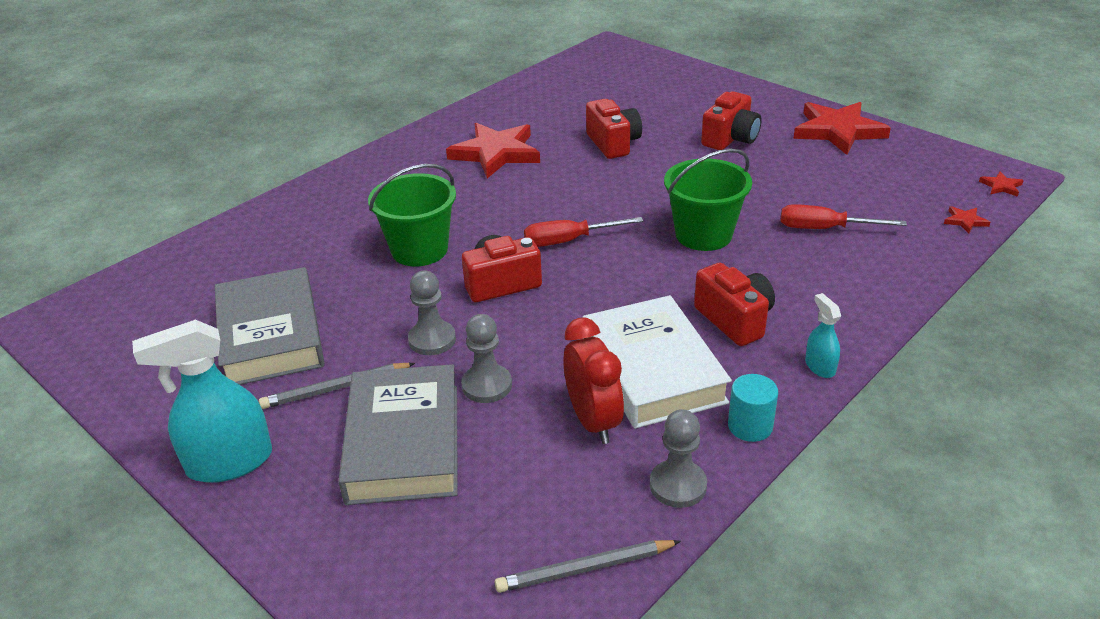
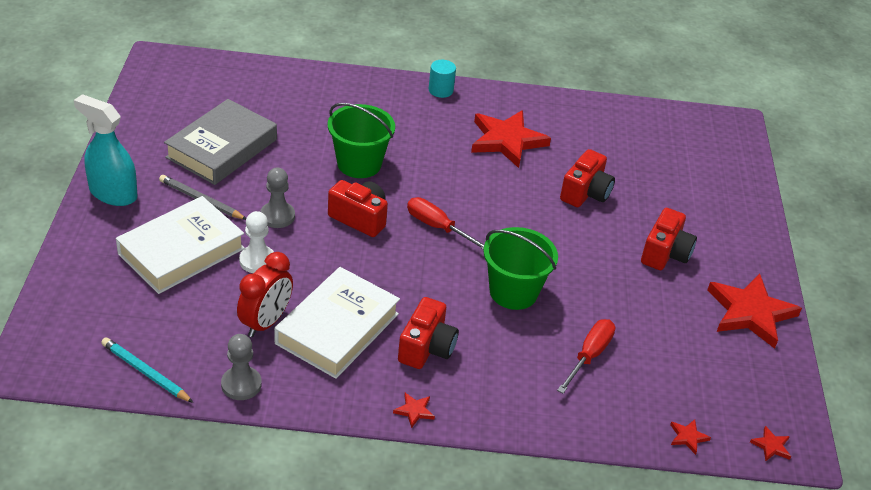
camera: 45 degrees right, 5 degrees up
grey book [338,364,458,505] -> white book [116,196,245,294]
grey pawn [461,314,512,403] -> white pawn [239,211,274,273]
grey pencil [495,540,681,593] -> turquoise pencil [101,337,194,403]
red camera [701,91,762,150] -> red camera turned 60 degrees counterclockwise [641,208,697,270]
turquoise cylinder [728,374,778,442] -> turquoise cylinder moved to [429,60,456,98]
red screwdriver [781,204,907,229] -> red screwdriver turned 60 degrees clockwise [557,319,615,394]
turquoise spray bottle [805,293,841,378] -> red star [393,393,435,428]

